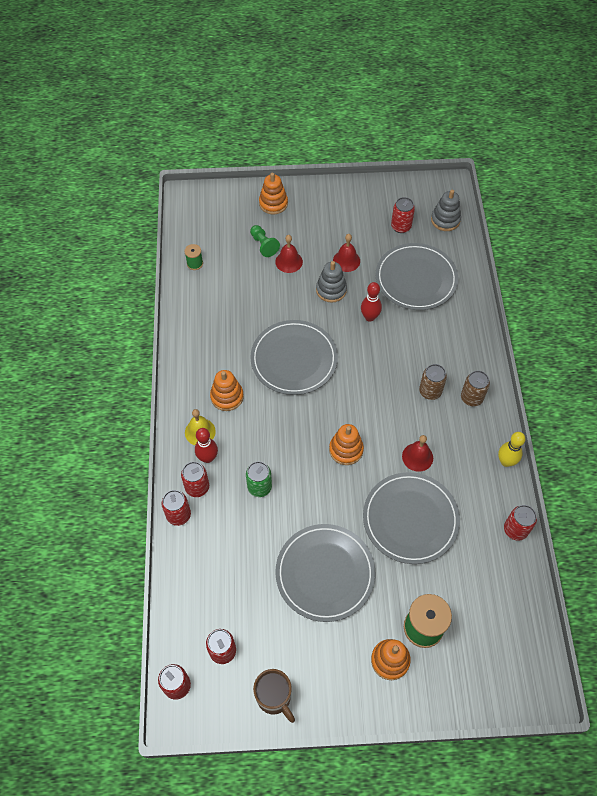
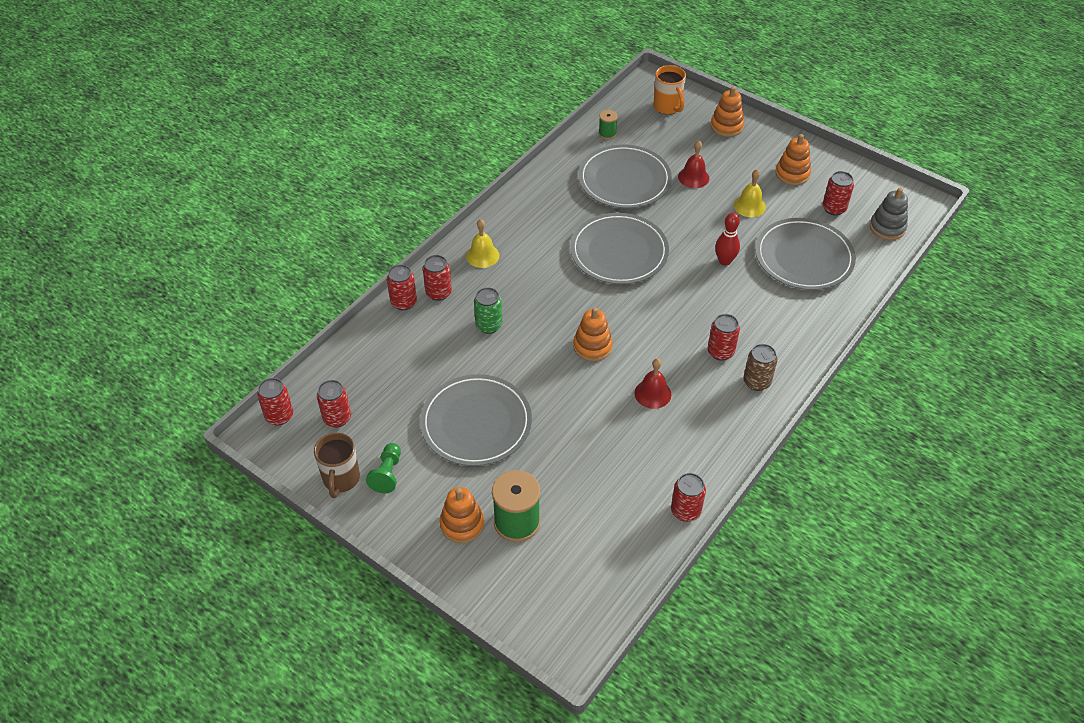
camera: 40 degrees right, 10 degrees down
red bowling pin [195,428,218,463] -> none
orange stacking toy [210,370,244,411] -> orange stacking toy moved to [775,134,811,185]
green pawn [250,225,280,257] -> green pawn moved to [366,443,401,493]
grey stacking toy [316,261,347,303] -> none
red bell [333,234,360,272] -> yellow bell [734,169,766,217]
grey plate [363,472,460,564] -> grey plate moved to [578,144,672,208]
brown can [419,364,447,400] -> red can [708,314,740,361]
yellow bowling pin [498,432,526,467] -> none
none -> orange mug [653,65,686,114]

